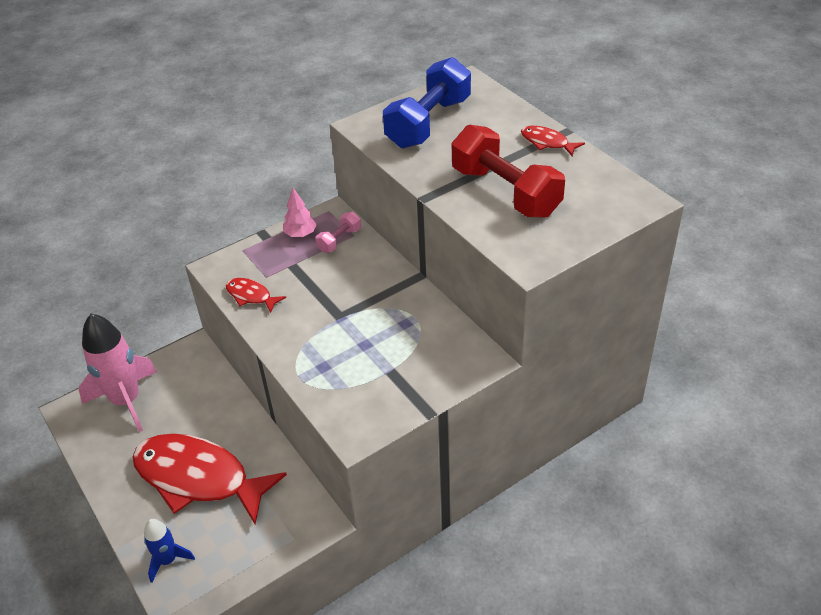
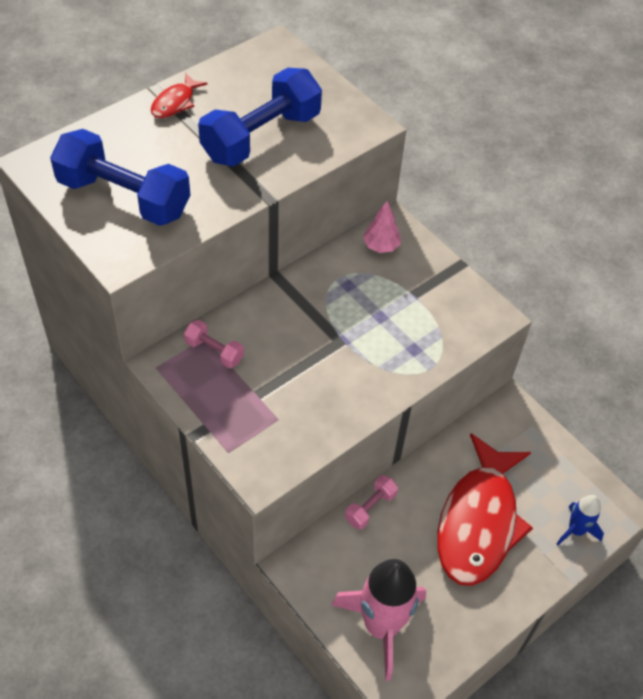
camera: 100 degrees left, 10 degrees up
red fish [226,278,286,313] -> none
pink tree [283,188,317,237] -> pink tree moved to [363,201,401,253]
red dumbbell [452,125,565,218] -> blue dumbbell [198,68,322,166]
none -> pink dumbbell [345,475,398,530]

